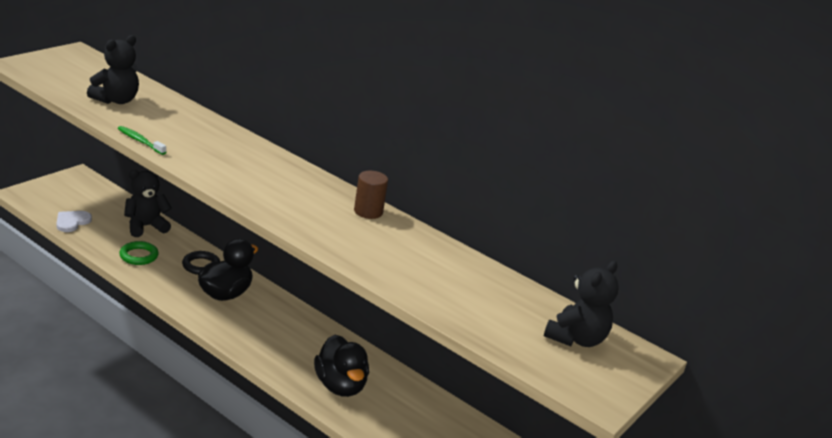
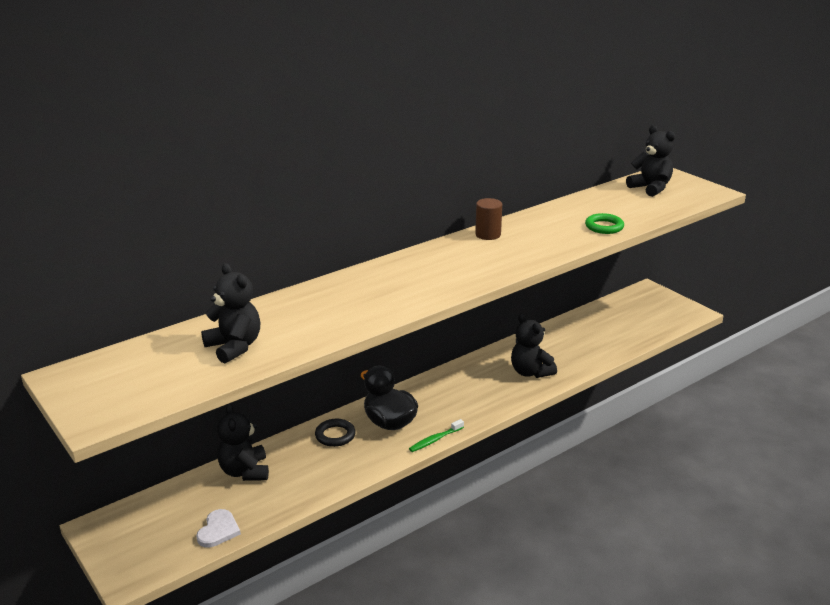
camera: 70 degrees left, 0 degrees up
white heart [56,211,92,232] -> white heart turned 120 degrees counterclockwise [196,509,241,547]
green toothbrush [117,126,166,155] -> green toothbrush moved to [409,419,464,452]
green ring [119,241,159,265] -> green ring moved to [585,213,624,234]
black duck [314,335,369,397] -> black teddy bear [511,313,557,378]

